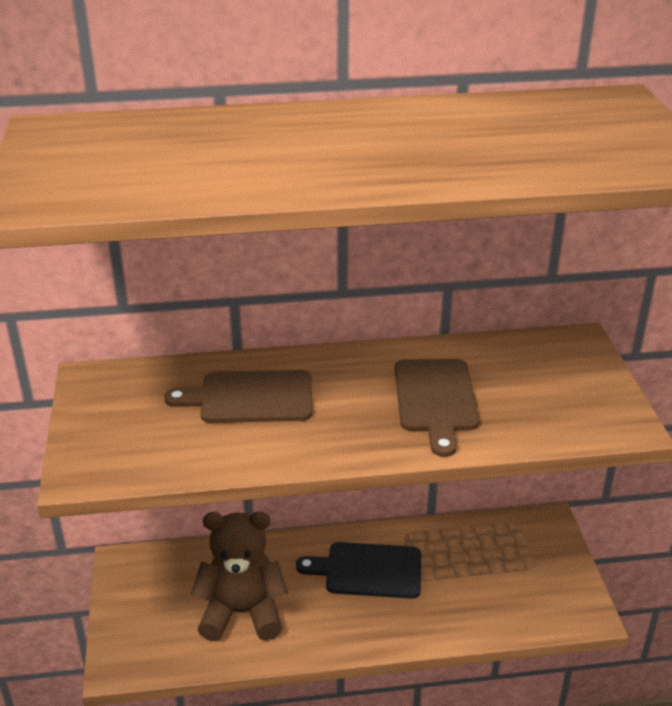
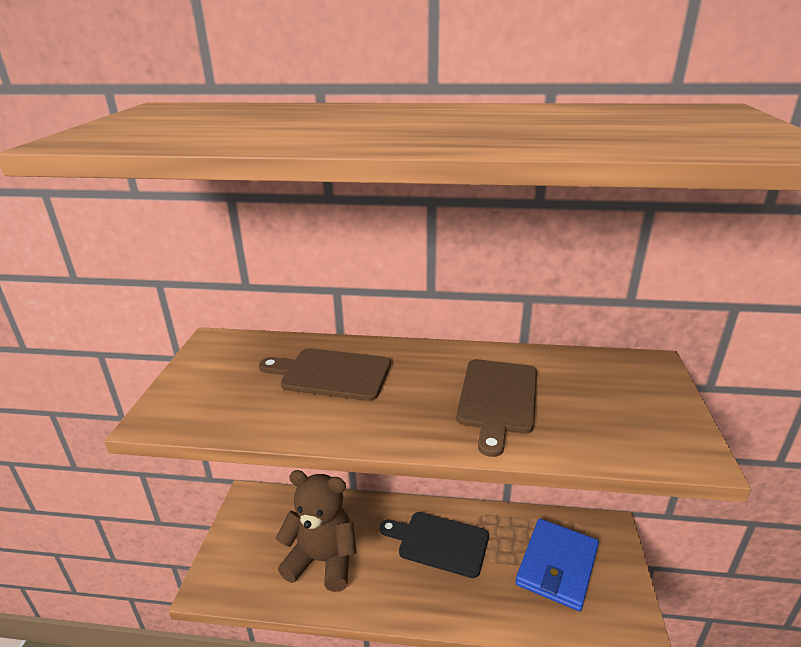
camera: 15 degrees right, 5 degrees down
none -> blue wallet [515,519,599,611]

